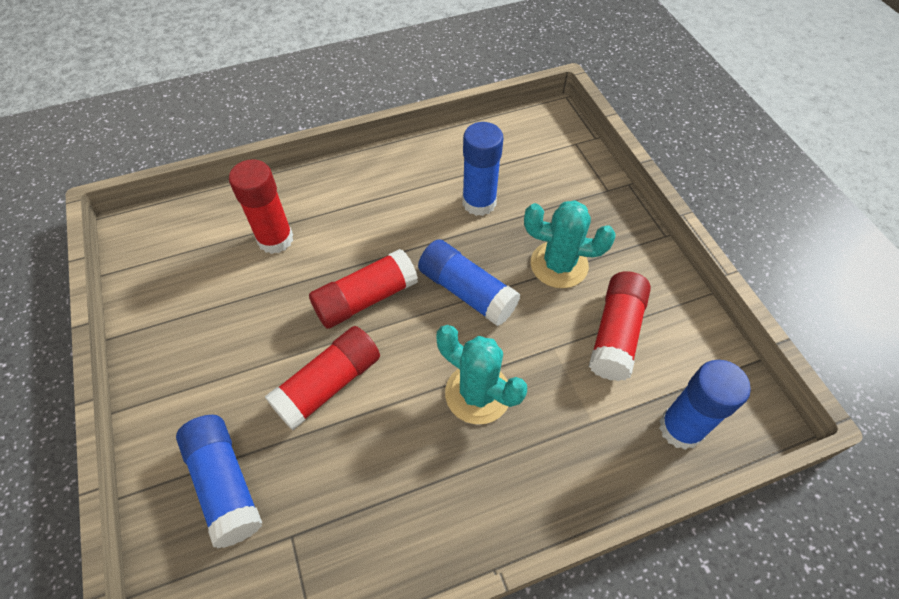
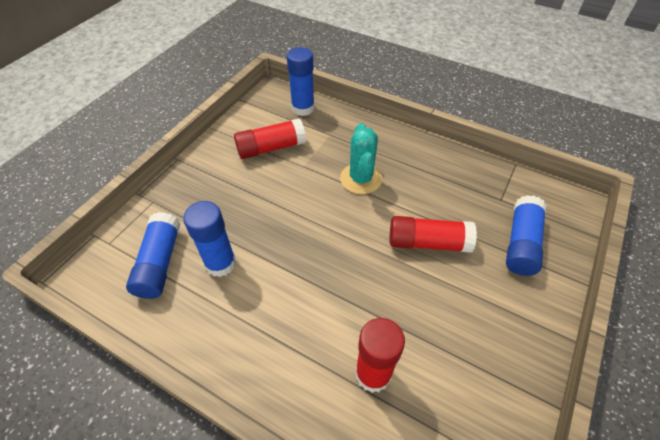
camera: 130 degrees left, 5 degrees down
red glue stick [309,249,418,329] -> none
blue glue stick [418,239,520,326] -> blue glue stick moved to [126,212,180,299]
turquoise cactus [524,200,616,288] -> none

